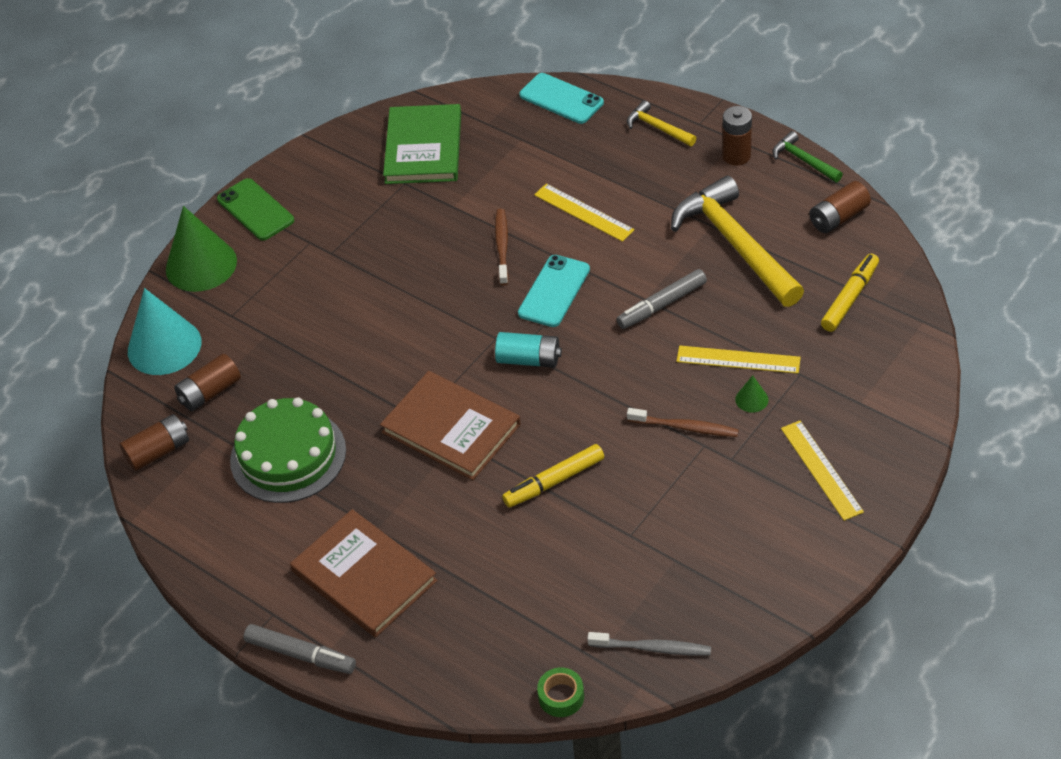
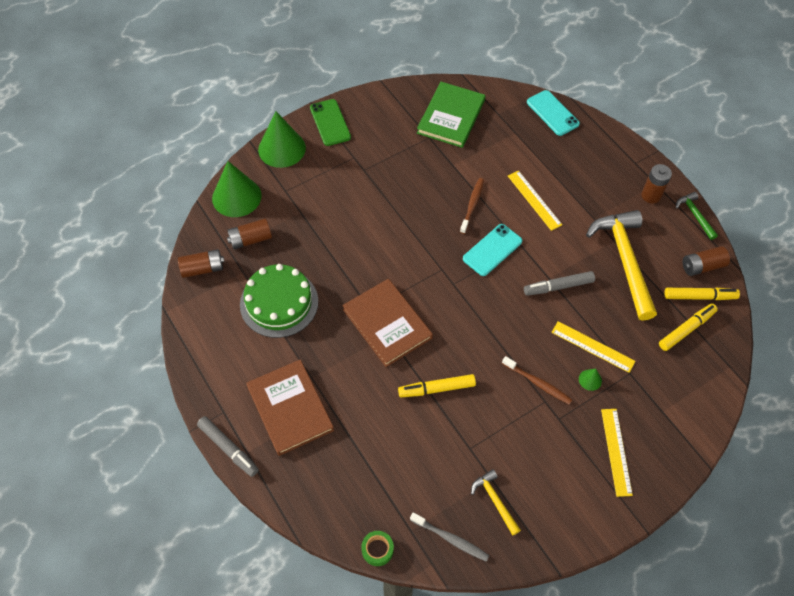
camera: 15 degrees right, 10 degrees up
turquoise cone [128,288,201,375] -> green cone [212,161,262,217]
turquoise battery [495,332,562,368] -> none
yellow hammer [627,100,696,146] -> yellow hammer moved to [471,469,521,535]
none -> yellow marker [664,287,740,300]

